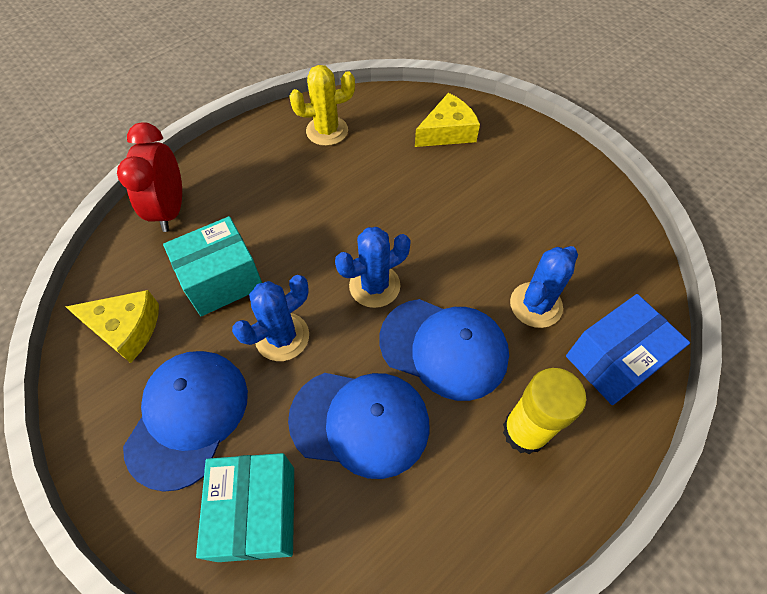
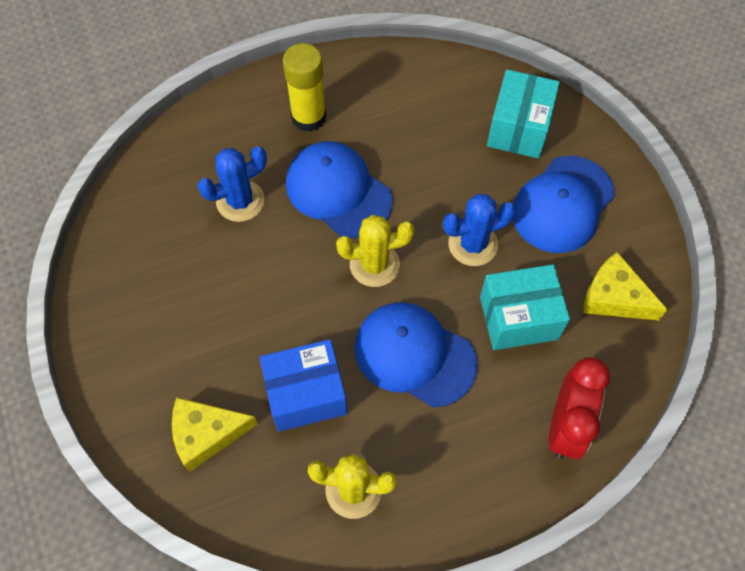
camera: 160 degrees left, 5 degrees up
blue cap [288,373,429,479] -> blue cap moved to [354,302,478,407]
blue cactus [335,227,411,308] -> yellow cactus [336,215,414,287]
blue box [566,294,690,405] -> blue box moved to [260,339,347,432]

